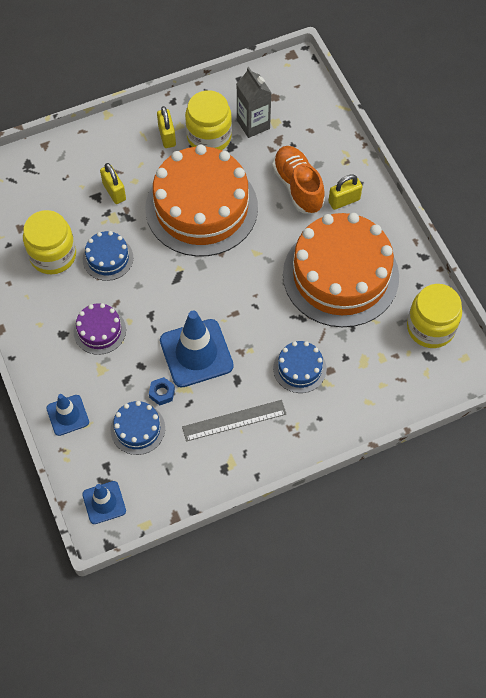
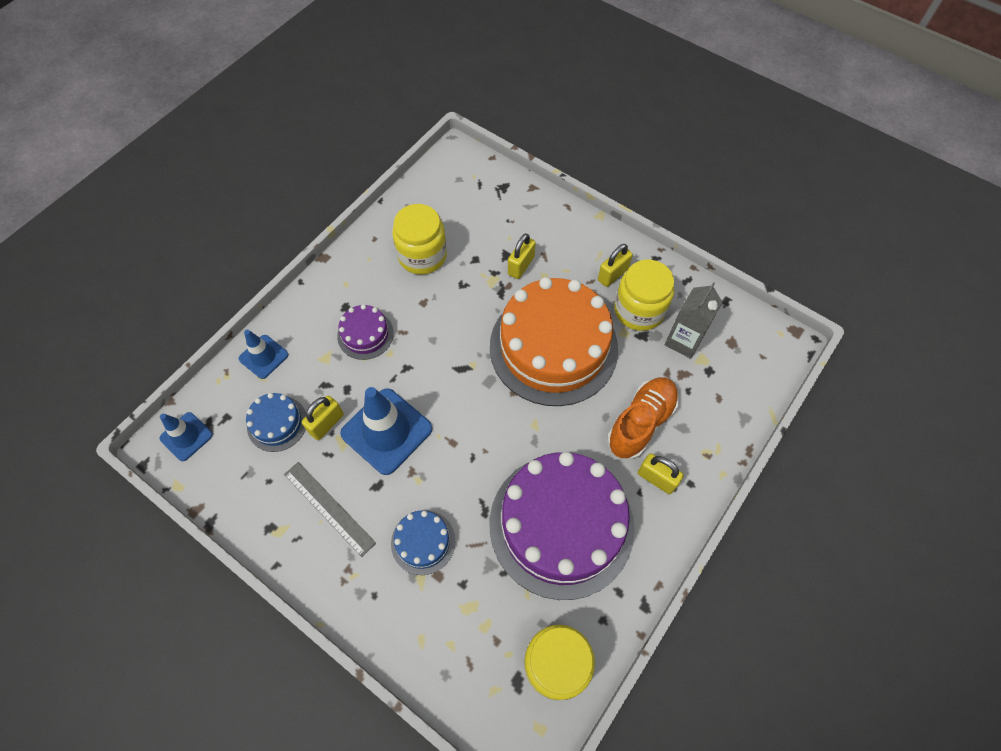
camera: 60 degrees right, 0 degrees up
blue cake [83,231,133,281] -> none
blue nut [149,377,175,406] -> yellow padlock [302,396,344,440]
orange cake [283,213,399,327] -> purple cake [490,452,635,600]

